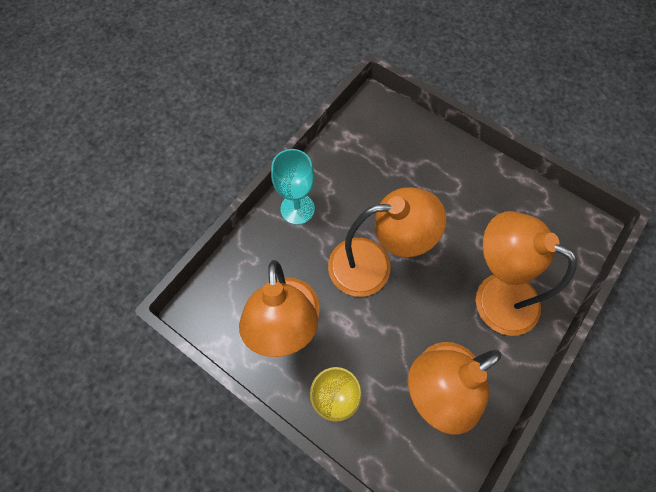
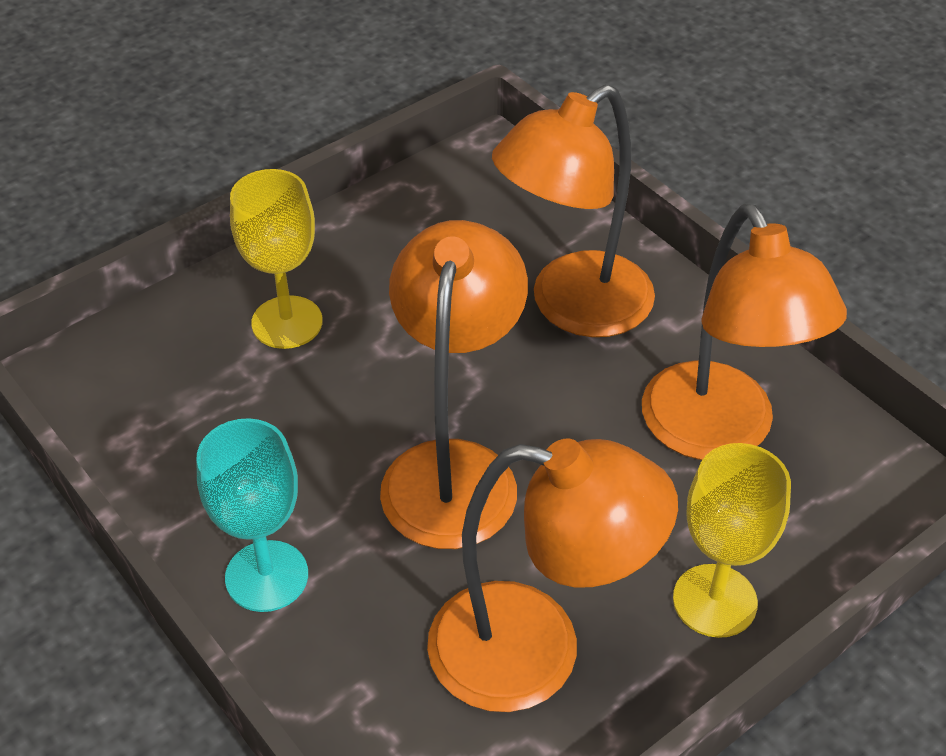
camera: 75 degrees left, 20 degrees down
none -> yellow goblet [230,169,323,349]

